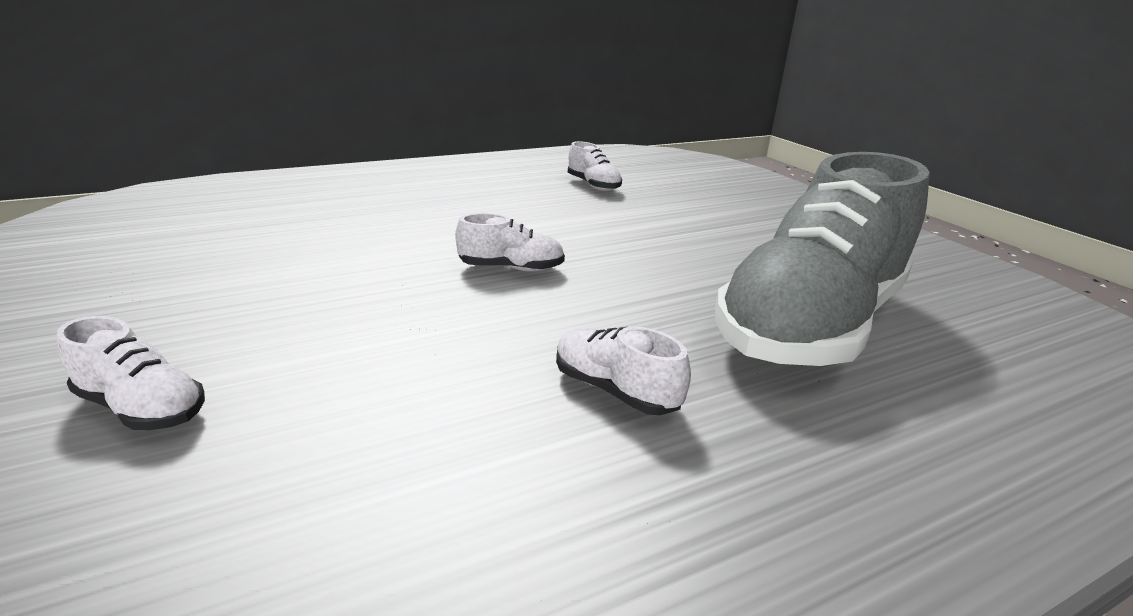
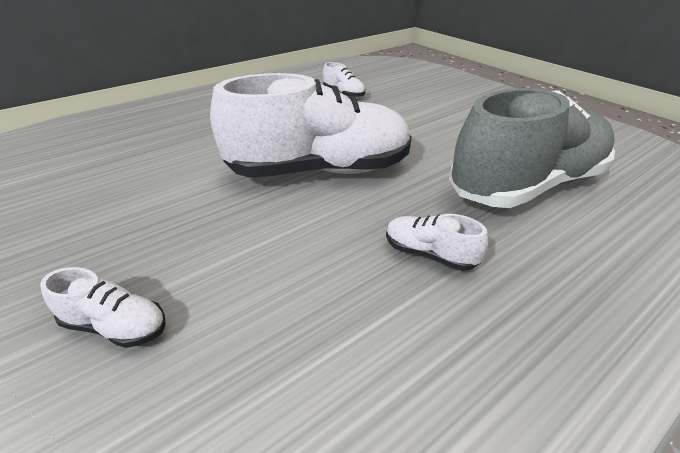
camera: 10 degrees left, 10 degrees up
white shoe [455,213,565,272] -> white shoe [210,73,412,178], size x2.48
grey shoe [715,152,930,366] -> grey shoe turned 150 degrees counterclockwise [449,88,615,208]

